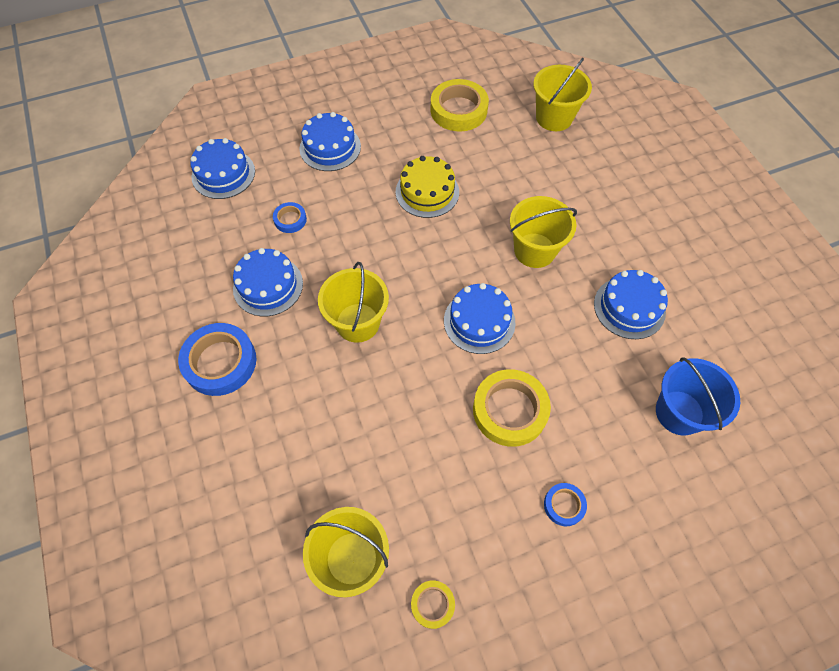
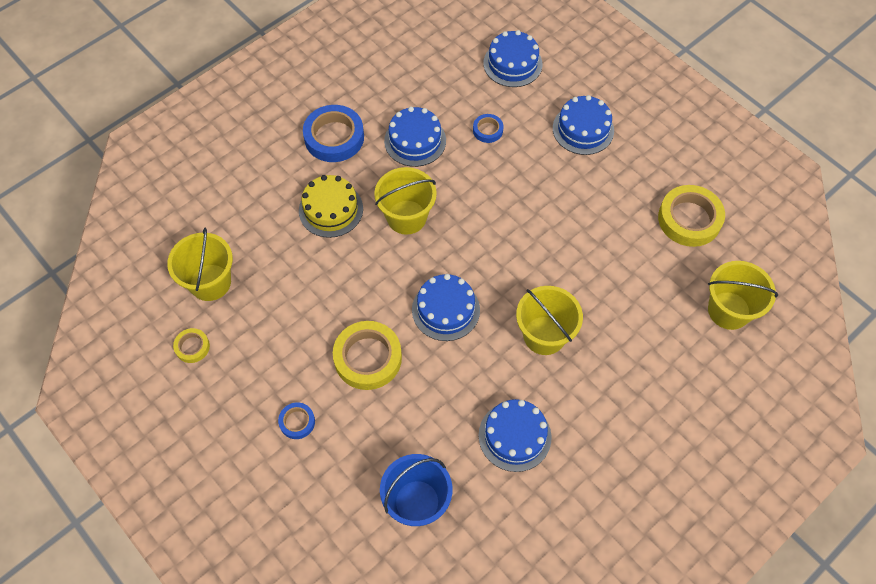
camera: 70 degrees right, 0 degrees up
yellow cake [396,156,459,218] -> yellow cake moved to [299,175,363,238]

